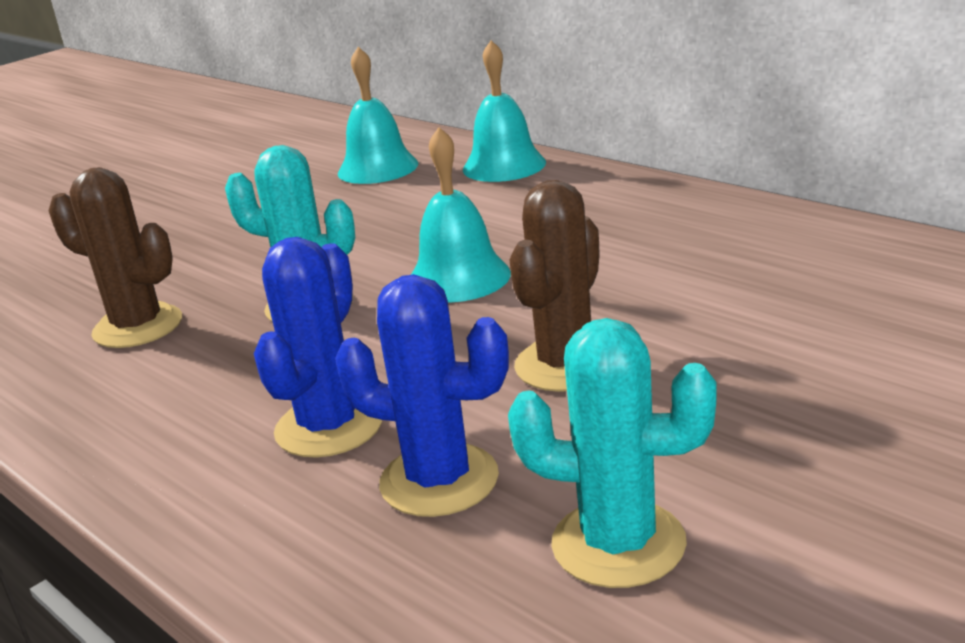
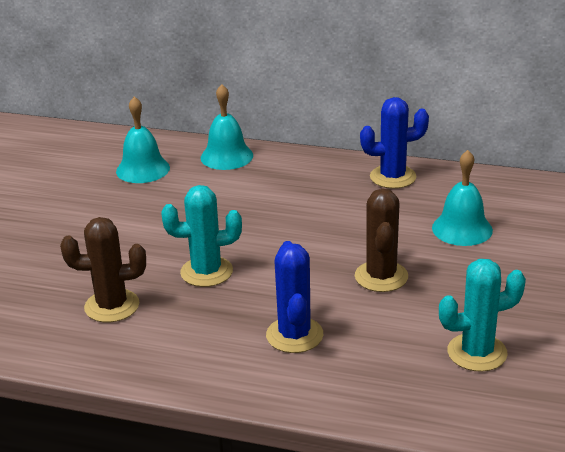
camera: 30 degrees left, 5 degrees up
blue cactus [335,274,509,517] -> blue cactus moved to [360,97,429,189]
turquoise bell [411,127,511,303] -> turquoise bell moved to [432,150,493,246]

